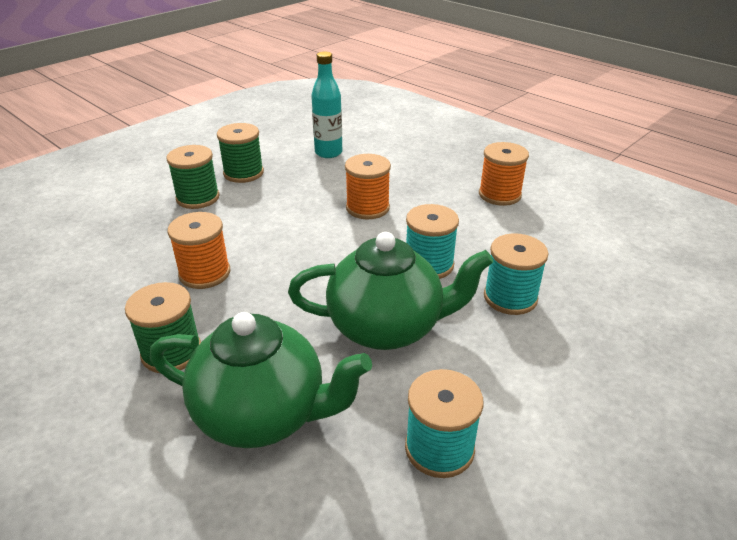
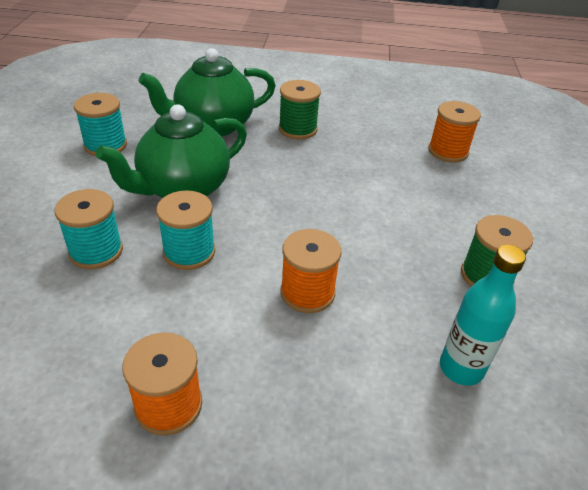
camera: 140 degrees right, 5 degrees up
green spool [166,145,220,209] -> none
orange spool [168,212,230,289] -> orange spool moved to [428,101,481,162]

